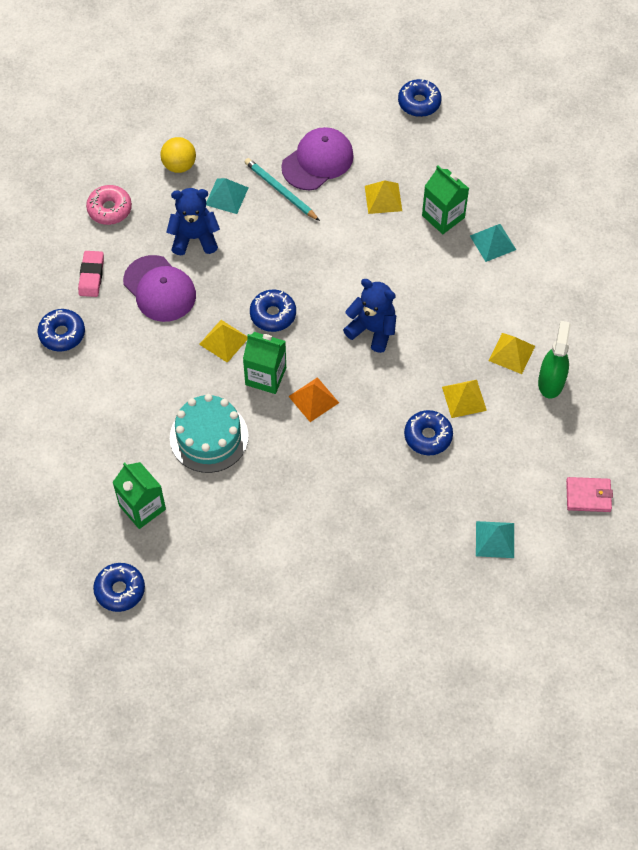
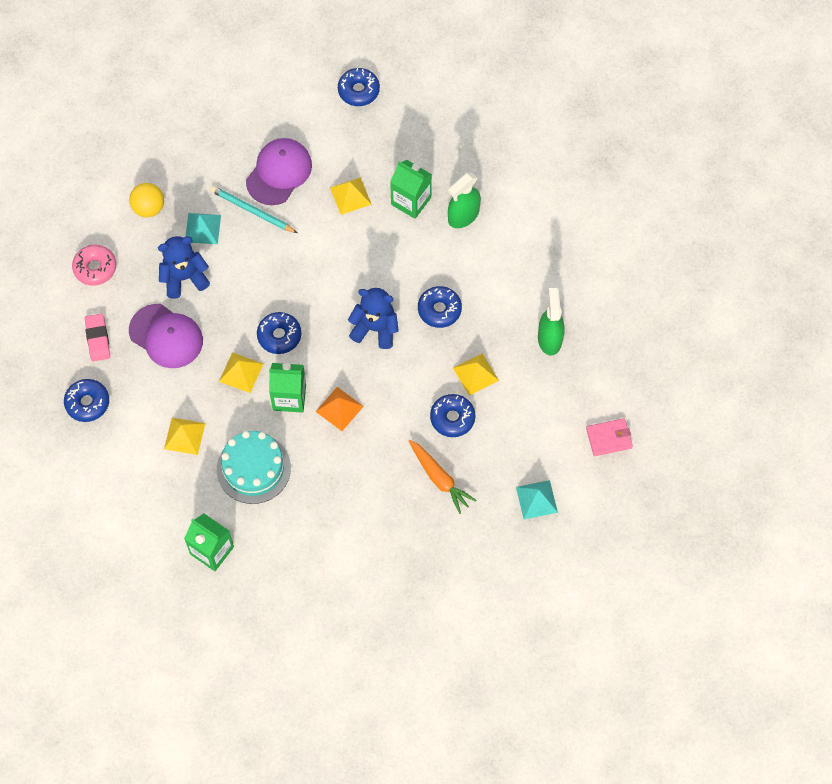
camera: 15 degrees left, 5 degrees up
blue donut [93,563,145,612] -> blue donut moved to [418,286,462,328]
turquoise pyramid [470,224,516,262] -> green spray bottle [448,172,481,228]
yellow pyramid [489,333,535,374] -> yellow pyramid moved to [164,418,205,455]
none -> orange carrot [409,440,476,514]

